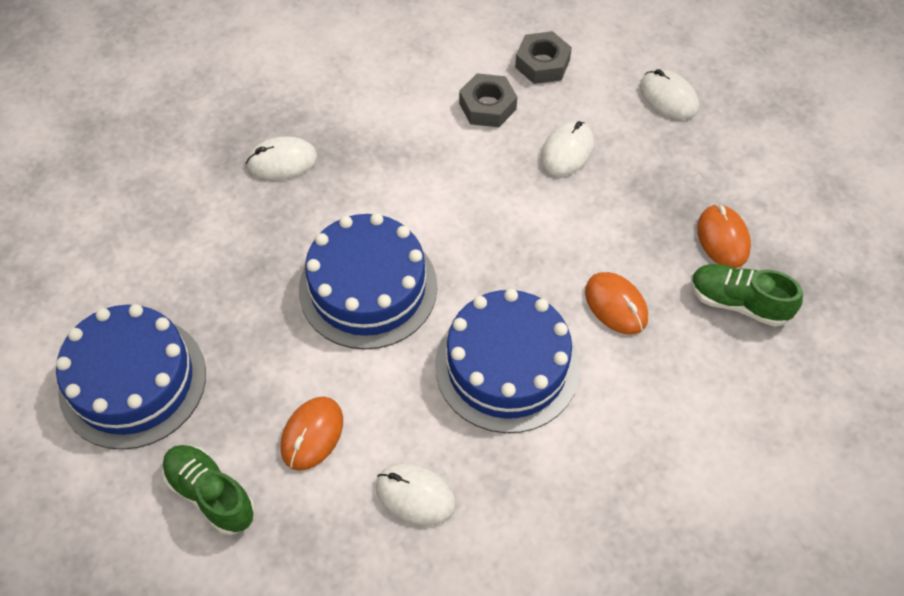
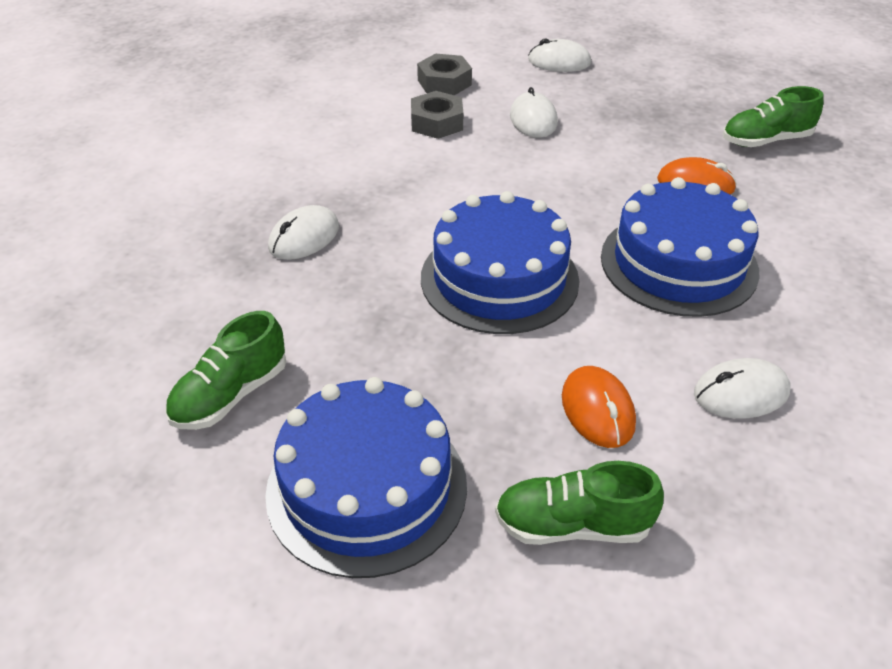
camera: 40 degrees left, 15 degrees down
orange mouse [697,204,751,268] -> none
none -> green shoe [165,311,286,430]

